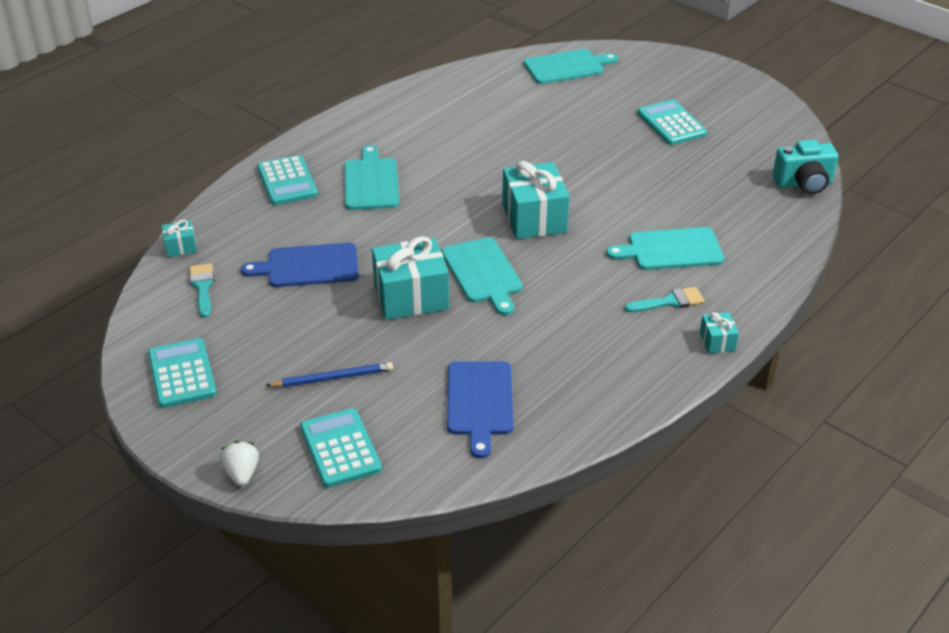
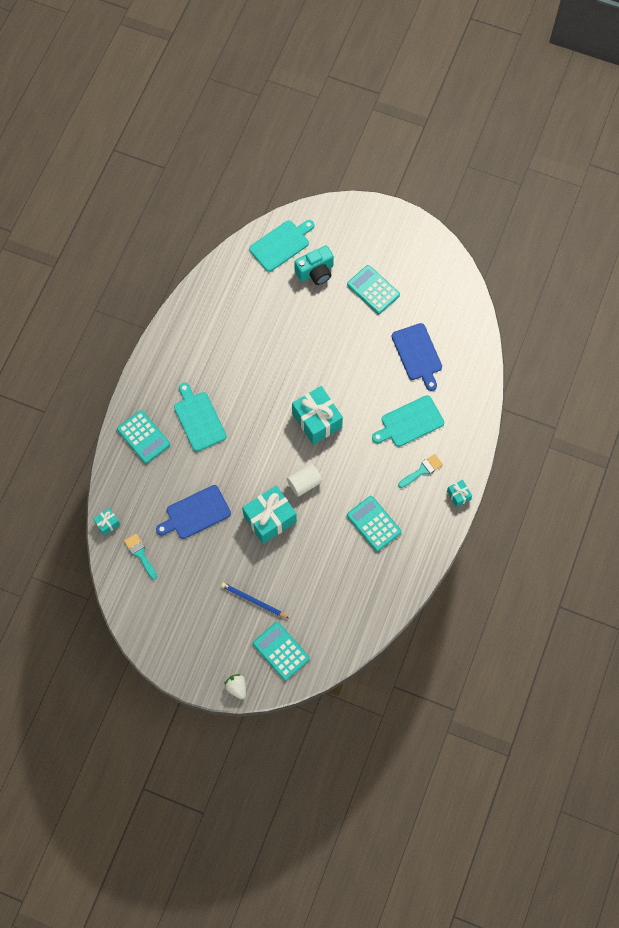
camera: 20 degrees left, 30 degrees up
turquoise calculator [148,338,217,408] -> turquoise calculator moved to [347,496,402,551]
blue pencil [265,362,393,387] -> blue pencil turned 120 degrees counterclockwise [221,582,289,618]
turquoise cutting board [442,237,523,315] -> white cylinder [287,463,323,497]
blue cutting board [447,361,513,459] -> blue cutting board moved to [392,323,442,391]
turquoise camera [773,140,838,195] -> turquoise camera moved to [294,245,334,285]

